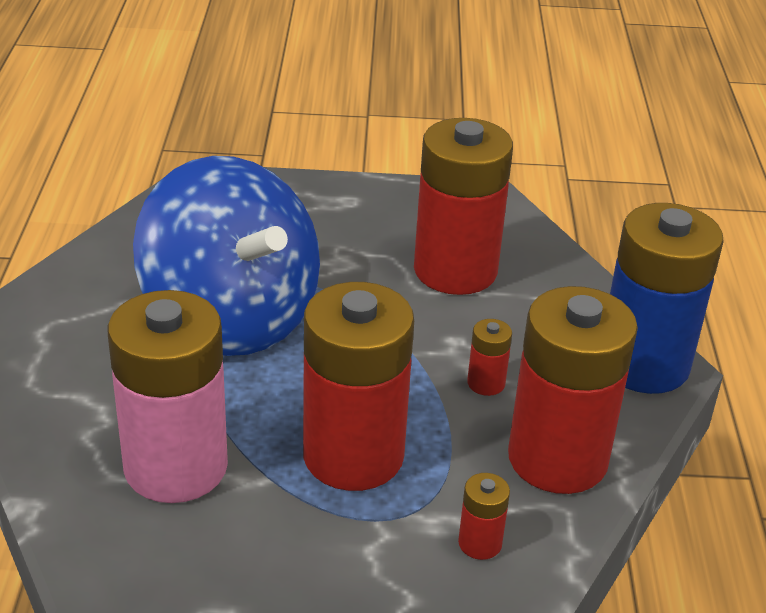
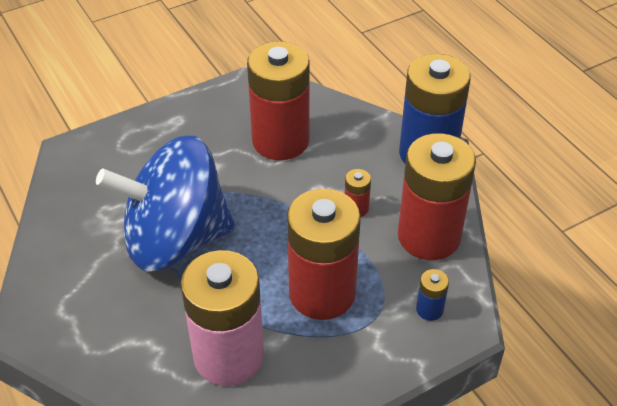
camera: 30 degrees left, 10 degrees up
blue spinning top [133,156,320,356] -> blue spinning top turned 150 degrees clockwise [96,135,235,272]
red battery [458,473,510,560] -> blue battery [416,269,449,321]

